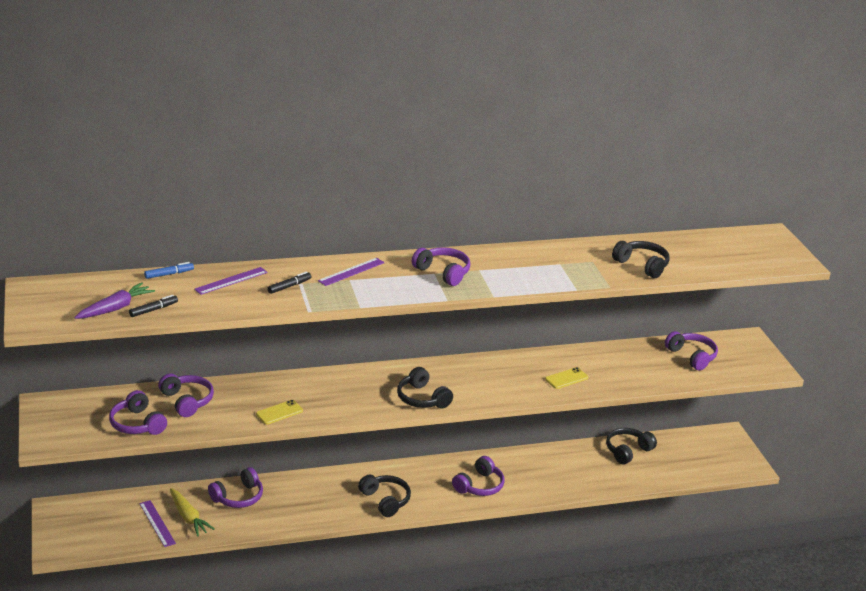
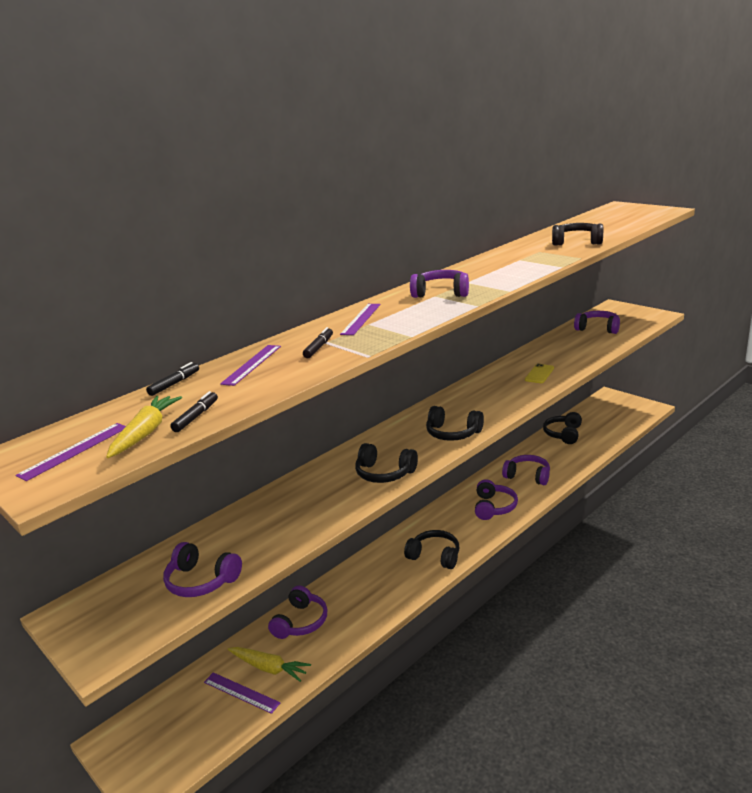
camera: 25 degrees left, 5 degrees down
purple carrot [74,283,155,319] -> yellow carrot [106,396,182,458]
blue marker [144,262,194,279] -> black marker [146,362,199,396]
purple headphones [158,373,214,417] -> purple headphones moved to [502,455,550,485]
yellow phone [256,400,303,424] -> none
none -> purple ruler [15,423,126,481]
none -> black headphones [355,443,418,483]

